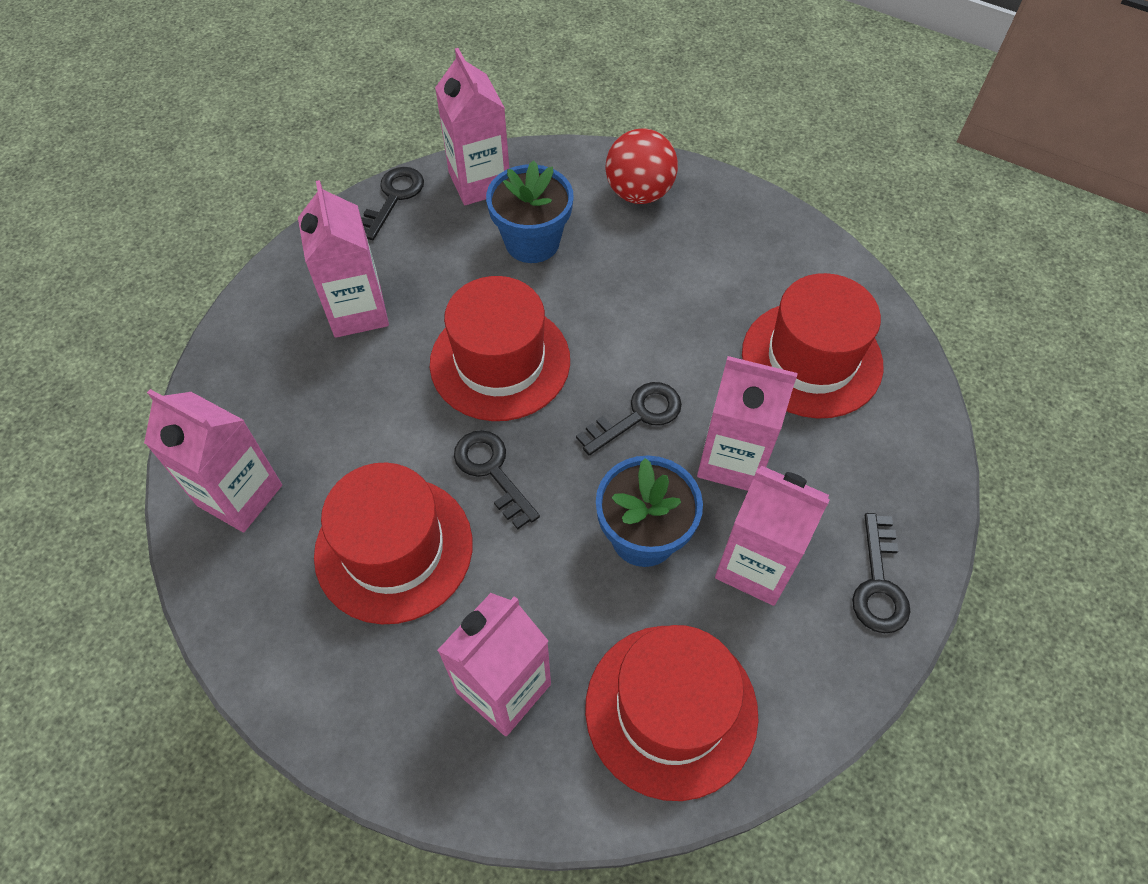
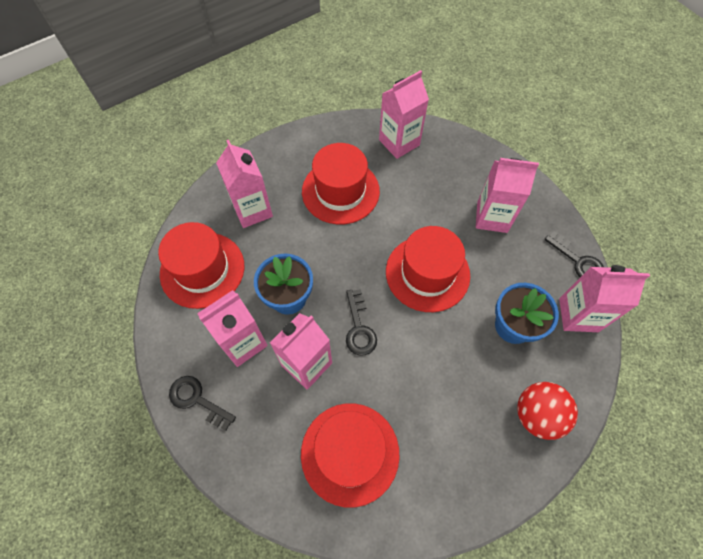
camera: 115 degrees right, 5 degrees up
black key [454,430,540,529] -> none

